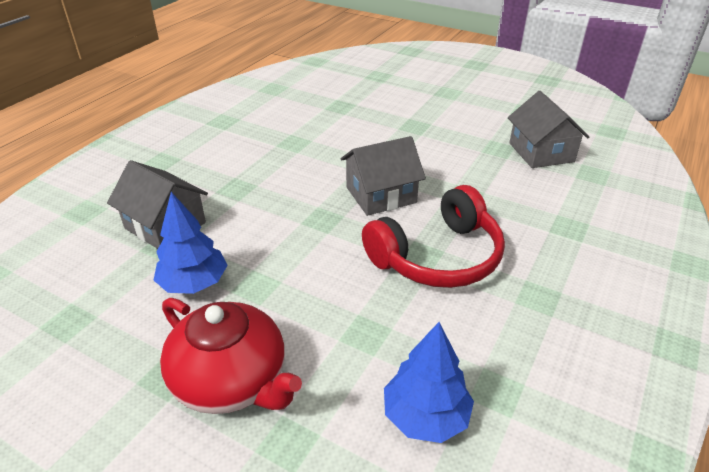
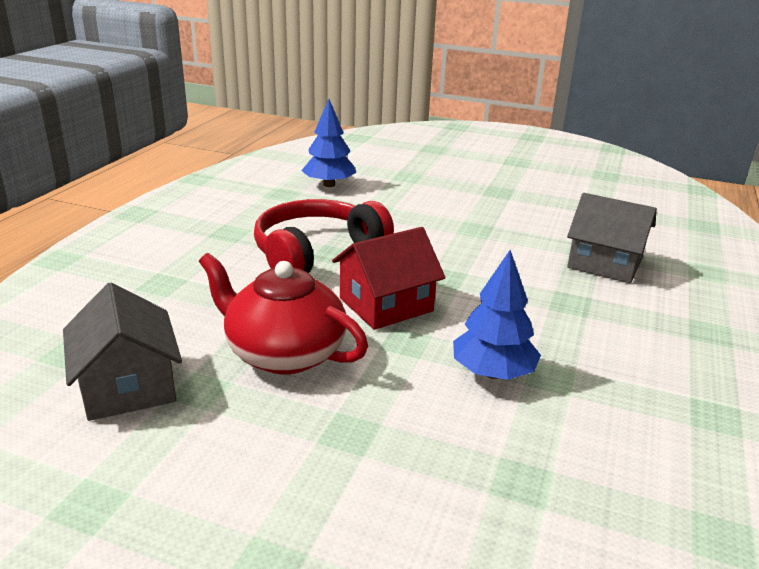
camera: 170 degrees right, 10 degrees down
blue tree [154,192,228,294] -> blue tree moved to [453,250,541,380]
red teapot [160,298,302,414] -> red teapot moved to [199,253,368,374]
grey house [341,136,426,216] -> red house [332,227,445,330]

